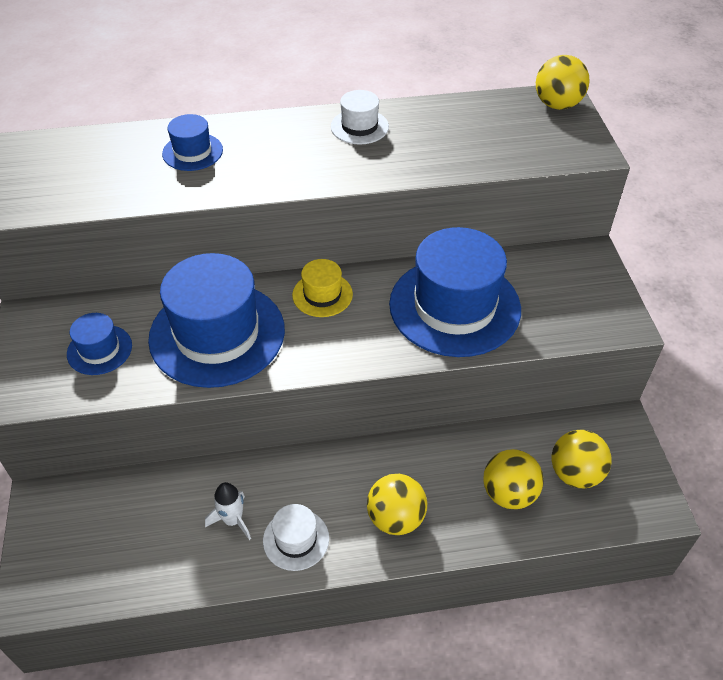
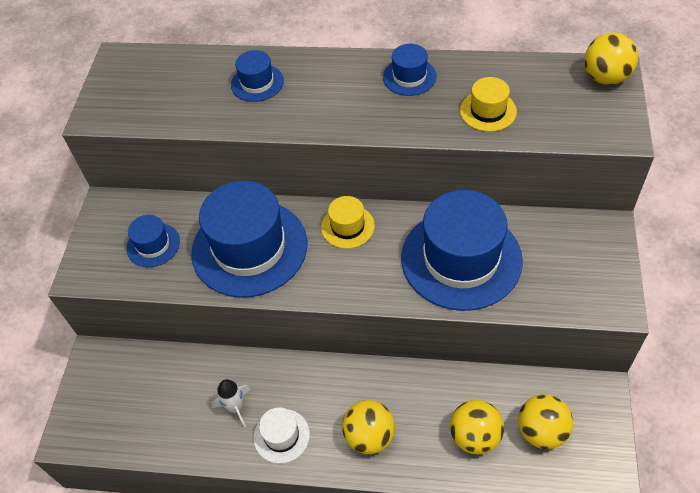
camera: 20 degrees right, 5 degrees up
white hat [331,90,389,144] -> blue hat [383,44,437,96]
none -> yellow hat [460,77,517,132]

